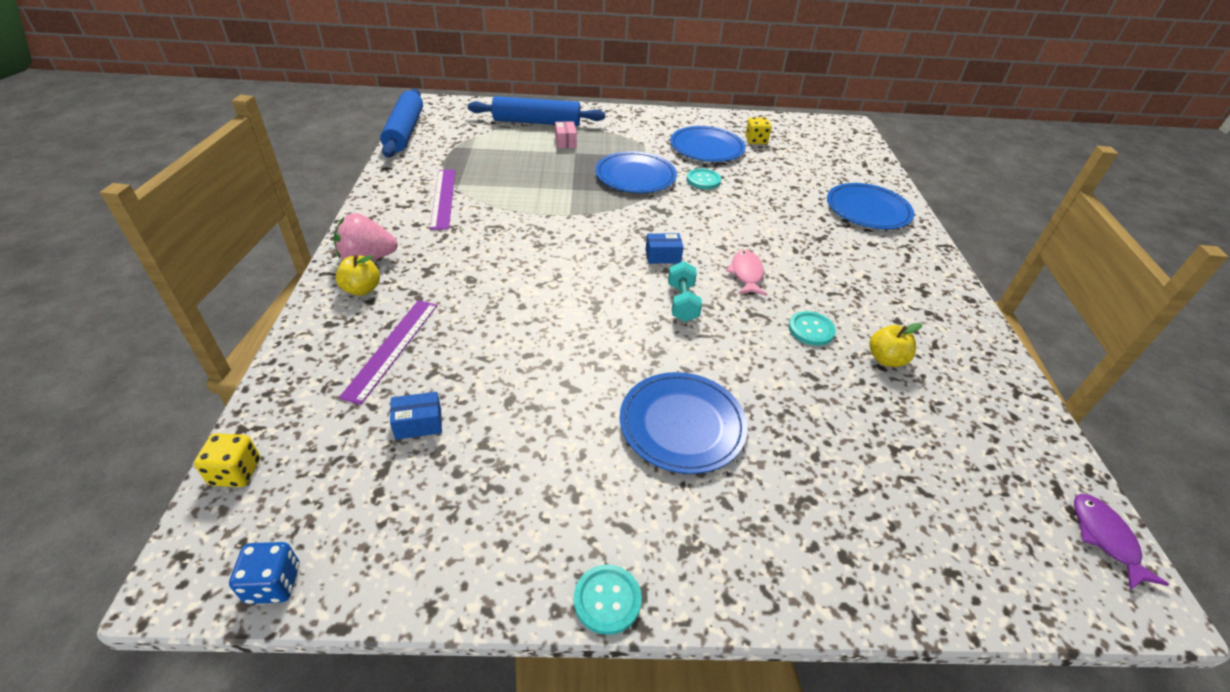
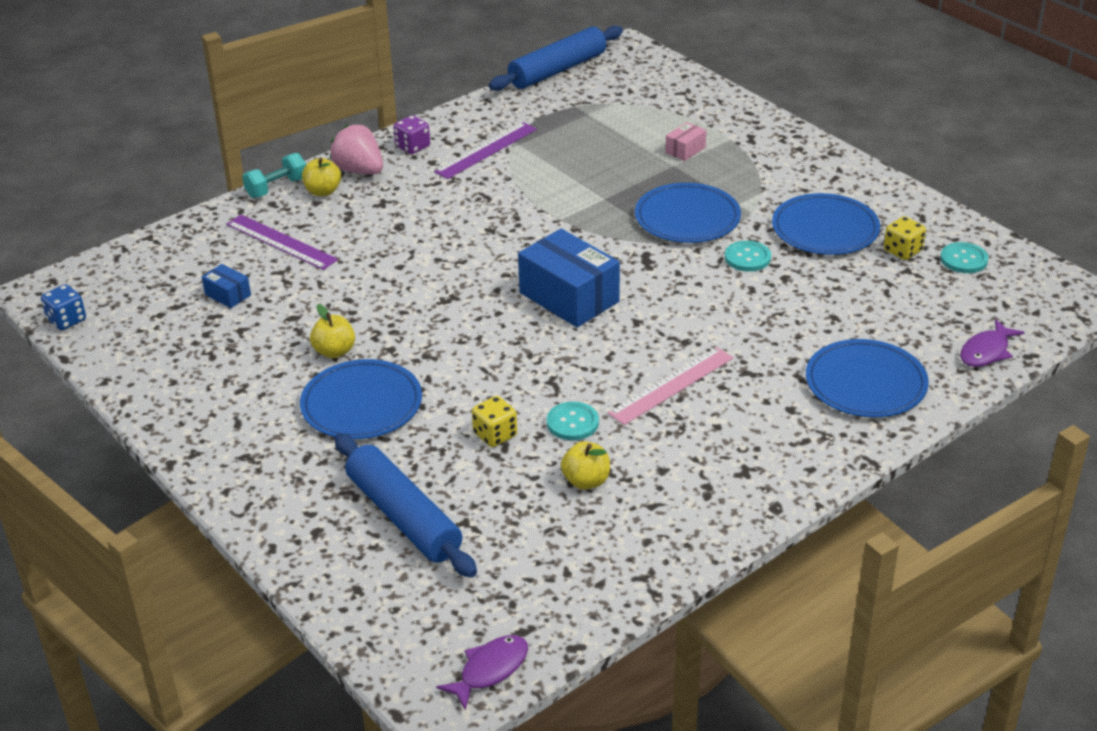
camera: 55 degrees right, 5 degrees down
yellow dice [194,433,260,487] -> yellow dice moved to [472,396,517,447]
purple ruler [339,300,438,405] -> purple ruler turned 60 degrees clockwise [226,215,338,270]
blue rolling pin [468,96,605,126] -> blue rolling pin moved to [334,433,477,578]
turquoise button [574,564,642,635] -> turquoise button moved to [940,242,988,273]
blue box [645,233,683,264] -> blue box [518,229,620,327], size x2.15
turquoise dumbbell [668,261,702,322] -> turquoise dumbbell moved to [242,153,306,198]
pink fish [726,250,767,296] -> none
none -> yellow apple [310,304,355,358]
none -> purple dice [393,115,430,154]
none -> pink ruler [608,347,733,425]
none -> purple fish [960,319,1024,367]

